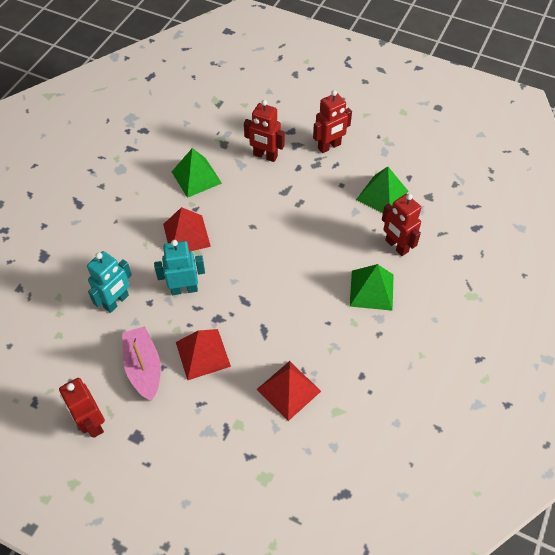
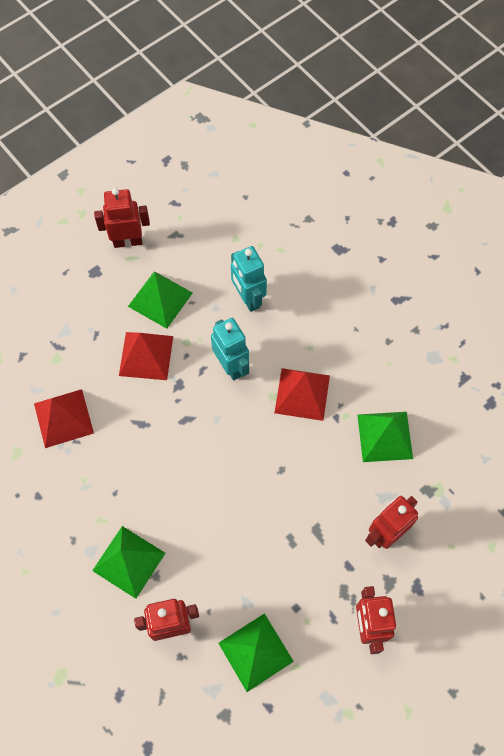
camera: 115 degrees right, 10 degrees up
pink boat [122,326,161,401] -> green pyramid [128,271,193,329]
turquoise robot [154,240,205,295] -> turquoise robot turned 45 degrees counterclockwise [211,318,249,381]

